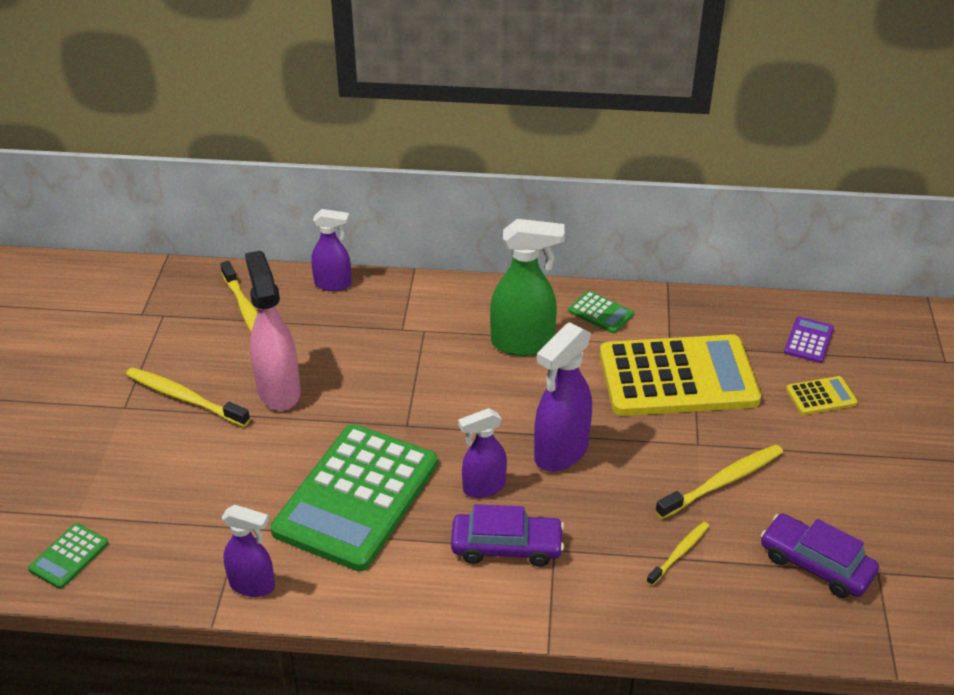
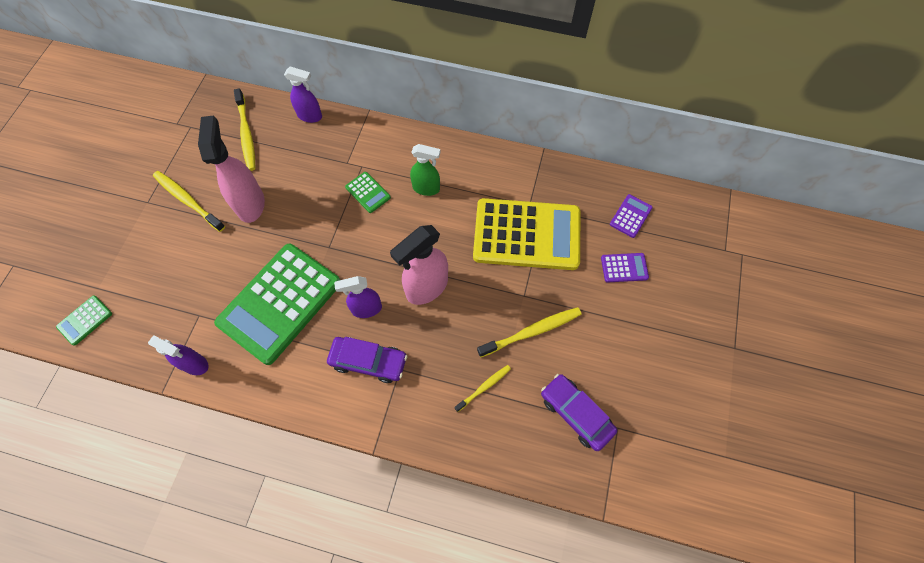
camera: 10 degrees right, 25 degrees up
green spray bottle [490,219,565,356] -> green spray bottle [410,144,440,196], size x0.63
purple spray bottle [534,322,592,472] -> pink spray bottle [390,225,448,305]
green calculator [568,291,634,333] -> green calculator moved to [345,172,391,213]
yellow calculator [786,376,858,415] -> purple calculator [601,253,649,282]

